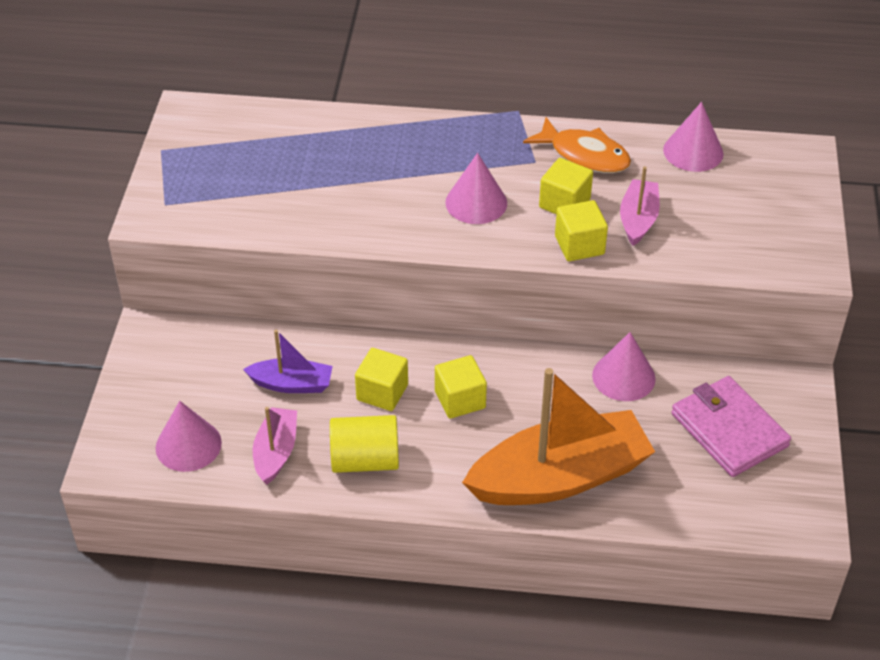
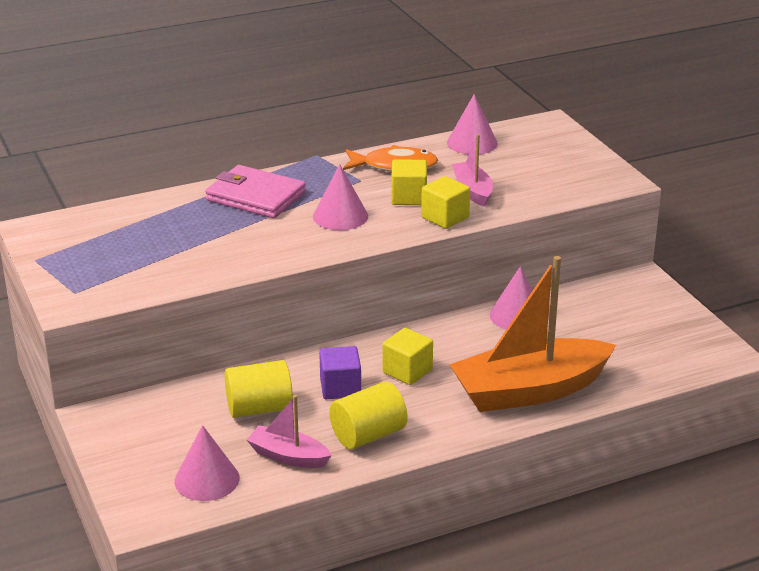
camera: 30 degrees left, 15 degrees down
purple boat [243,330,333,393] -> yellow cylinder [225,360,293,418]
pink boat [253,407,297,485] -> pink boat turned 45 degrees counterclockwise [247,395,332,468]
yellow cube [355,348,408,411] -> purple cube [319,346,361,399]
orange boat [462,368,655,505] -> orange boat turned 150 degrees counterclockwise [449,256,616,412]
pink wallet [671,376,791,477] -> pink wallet moved to [205,165,306,218]

